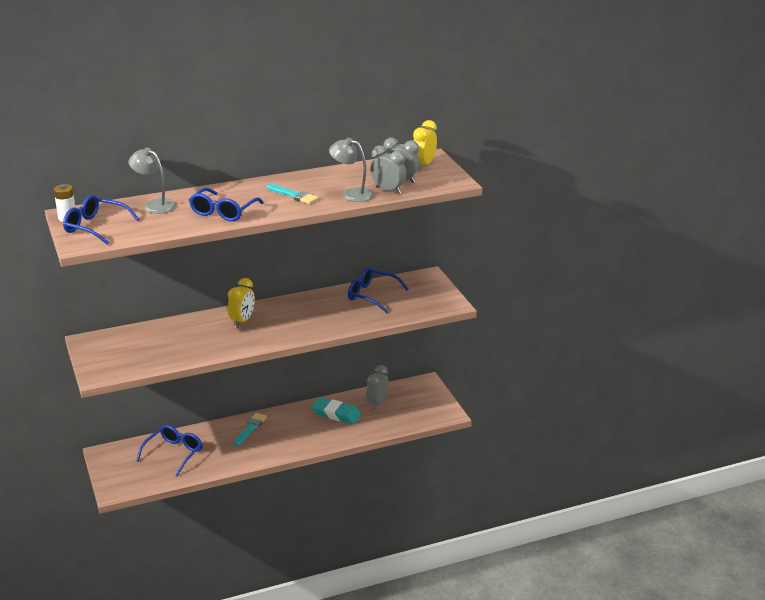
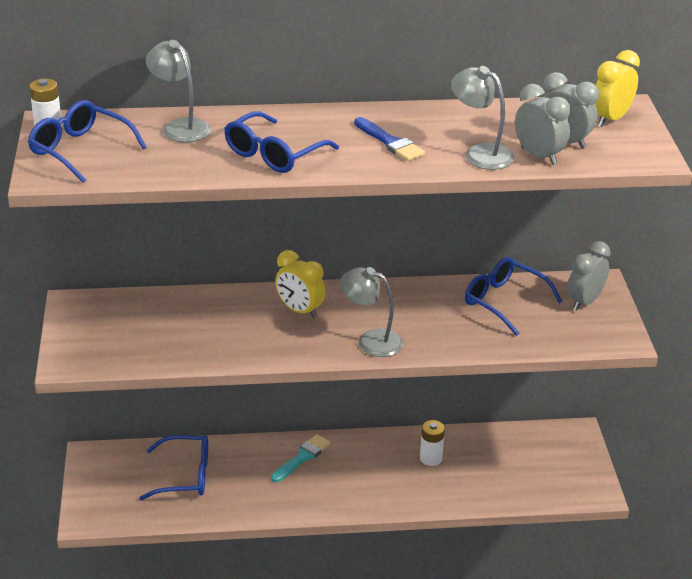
camera: 15 degrees right, 5 degrees up
blue glasses [136,425,203,476] -> blue glasses turned 45 degrees clockwise [139,435,208,501]
yellow clock [228,278,255,327] -> yellow clock turned 90 degrees clockwise [275,250,325,319]
turquoise brush [267,184,319,204] -> blue brush [354,117,425,161]
turquoise eraser [311,397,361,424] -> white battery [420,420,445,466]
grey clock [366,365,389,410] -> grey clock moved to [567,241,611,311]
none -> grey lamp [340,267,403,357]

